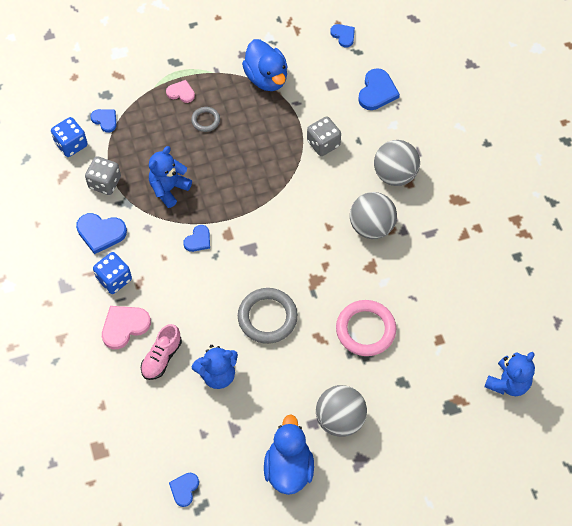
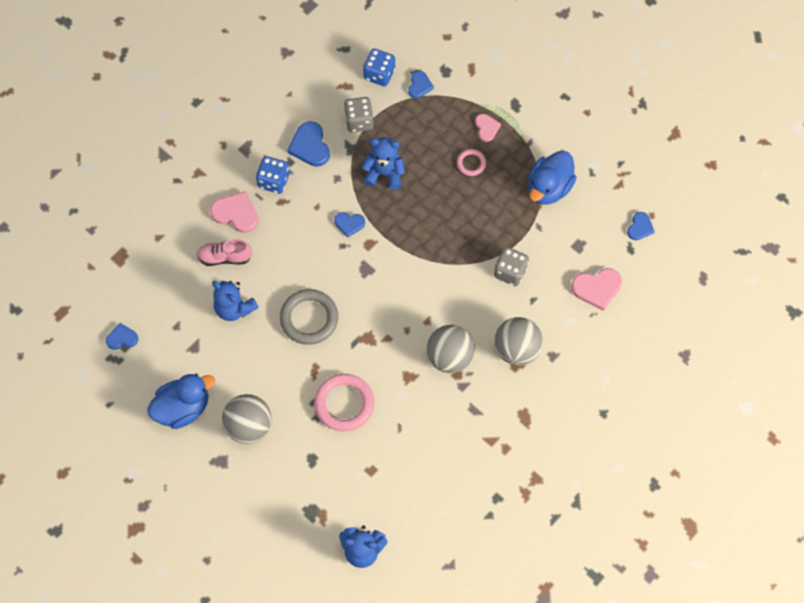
camera: 60 degrees right, 5 degrees up
grey ring [191,107,220,132] -> pink ring [457,149,486,176]
blue heart [358,68,400,110] -> pink heart [571,268,622,311]

